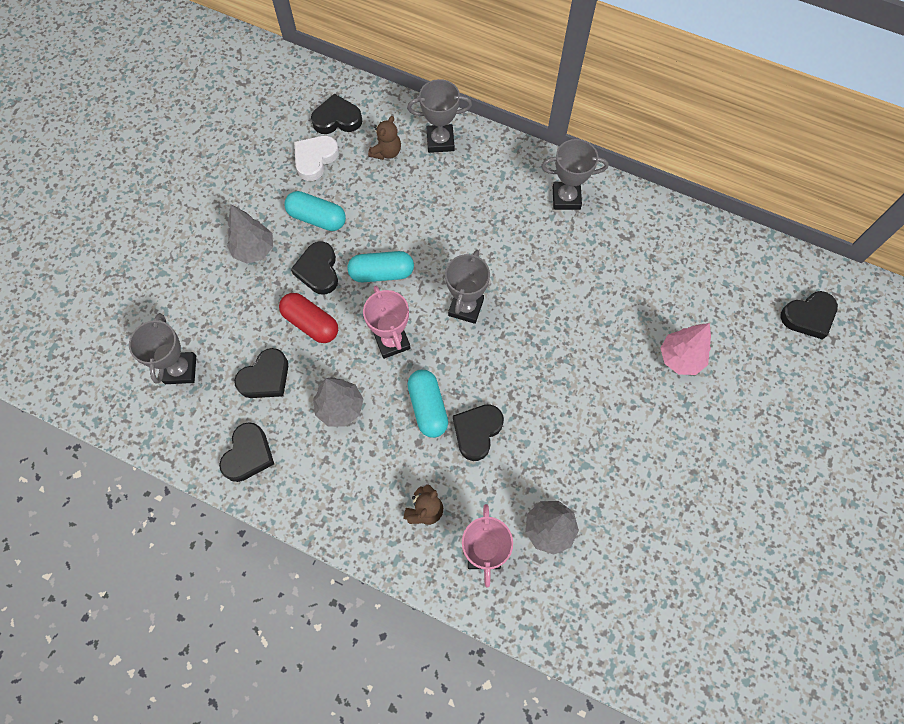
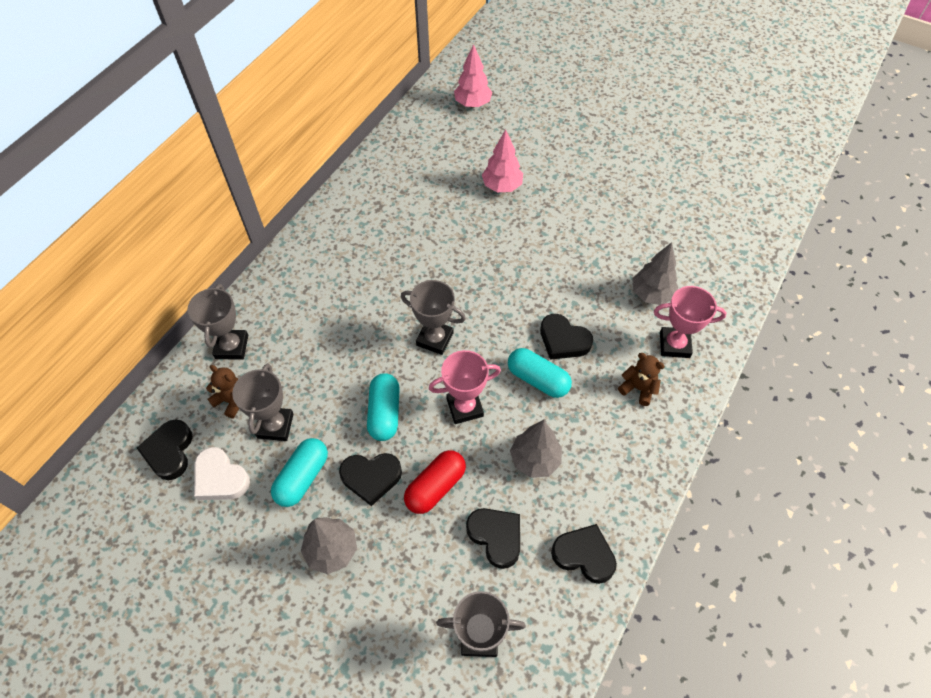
camera: 85 degrees left, 10 degrees down
turquoise capsule [408,370,448,438] -> turquoise capsule turned 45 degrees clockwise [508,348,572,398]
grey trophy [541,139,608,210] -> grey trophy moved to [232,363,294,441]
black heart [780,291,838,340] -> pink tree [454,44,492,108]

